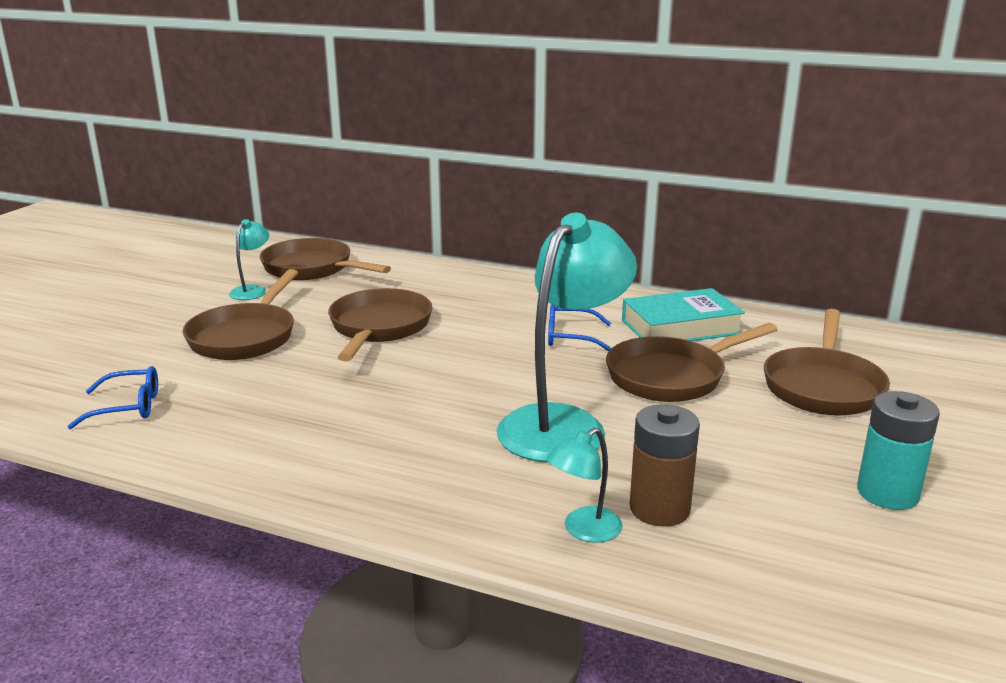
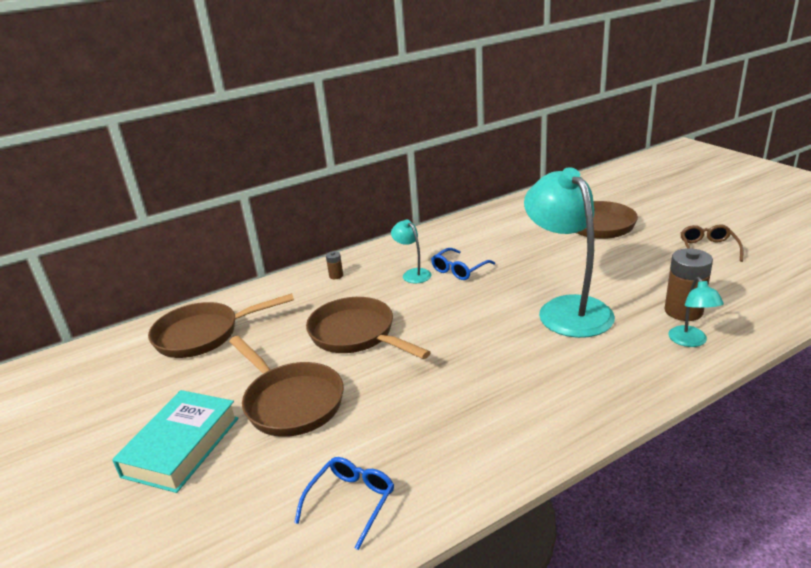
camera: 50 degrees left, 5 degrees up
turquoise lamp [229,219,269,300] -> turquoise lamp moved to [391,220,431,283]
brown pan [606,323,778,402] -> none
turquoise book [622,288,745,341] -> turquoise book moved to [112,390,239,493]
turquoise battery [857,391,940,510] -> brown glasses [680,224,743,262]
none -> brown battery [326,251,343,279]

